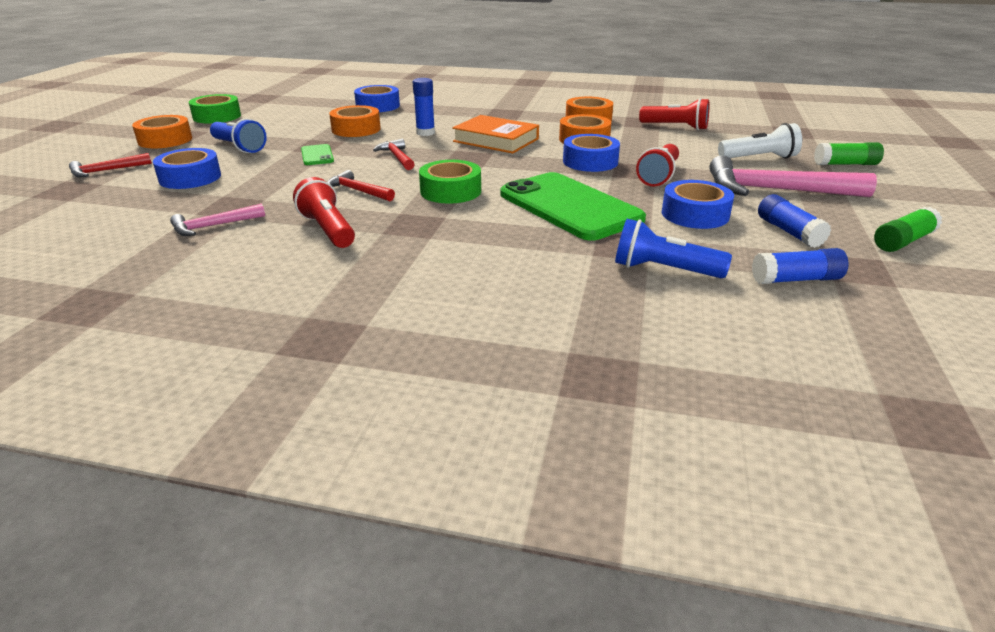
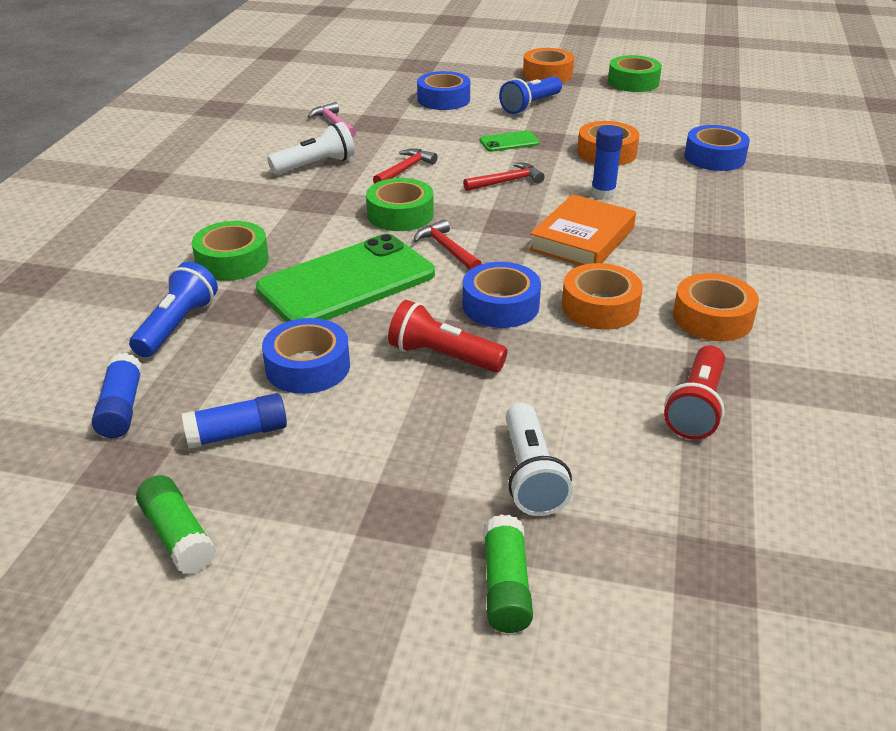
camera: 90 degrees right, 5 degrees up
red hammer [69,153,152,178] -> red hammer moved to [414,219,482,270]
red flashlight [293,177,355,248] -> white flashlight [267,122,355,174]
pink hammer [709,155,877,197] -> none
none -> green tape [192,221,269,281]

